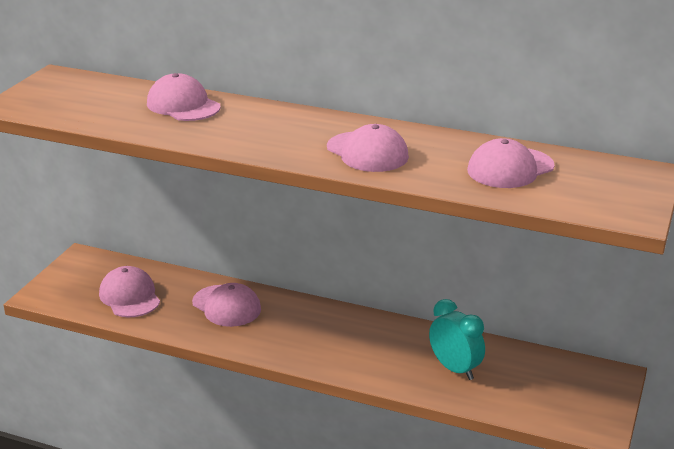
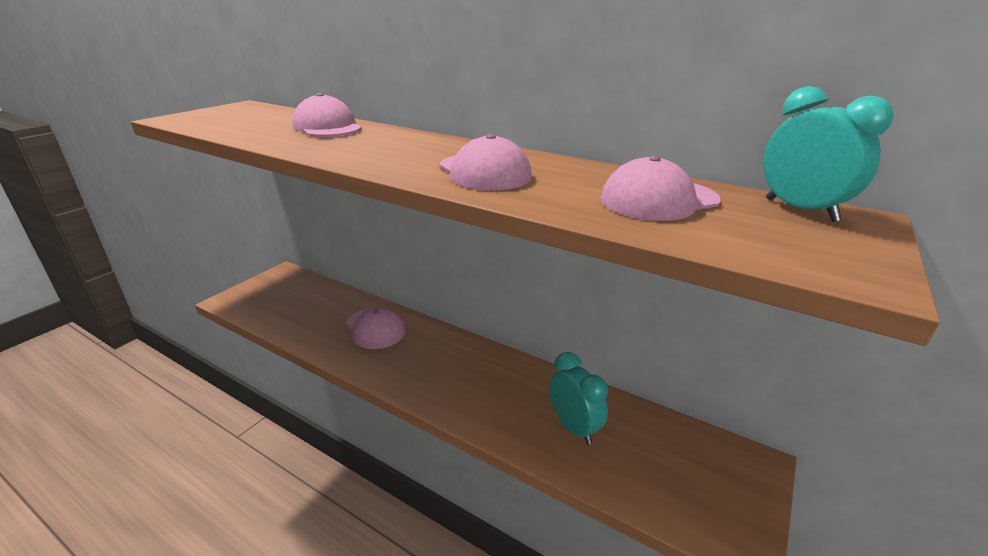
camera: 10 degrees right, 0 degrees up
pink cap [99,266,160,317] -> none
none -> turquoise clock [763,86,894,222]

